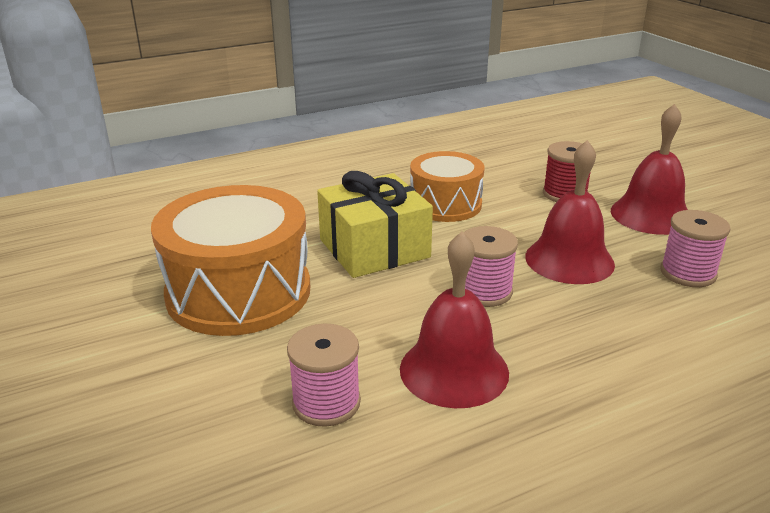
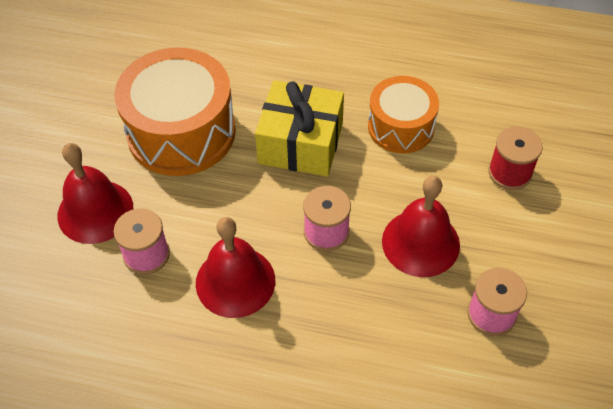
camera: 40 degrees right, 25 degrees up
red bell [611,104,688,235] -> red bell moved to [58,143,133,244]

